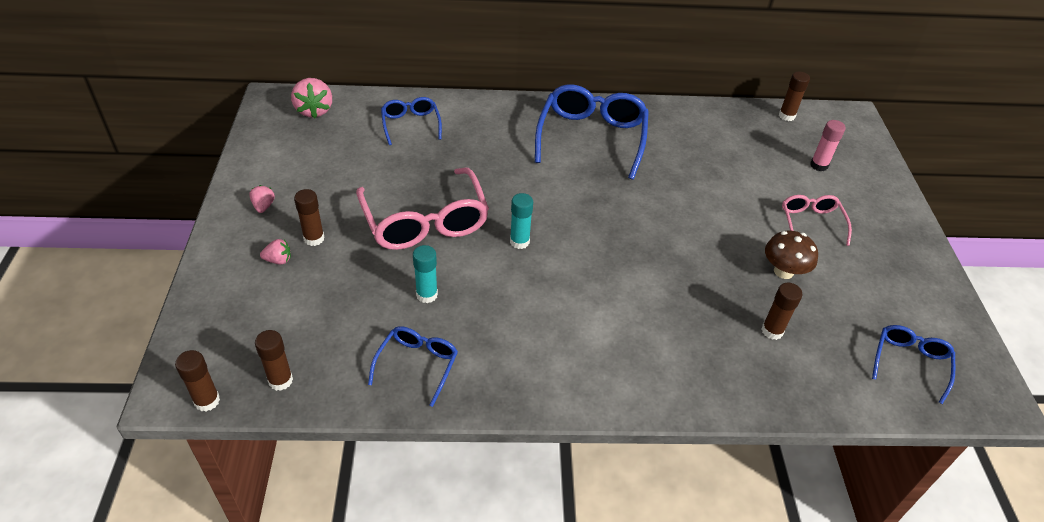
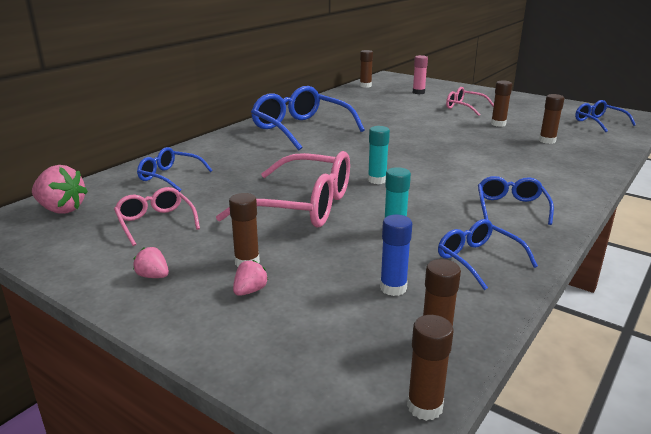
camera: 50 degrees left, 20 degrees down
brown mushroom [765,231,818,279] -> brown glue stick [491,81,512,127]
none -> pink glasses [114,187,200,246]
none -> blue glue stick [380,215,412,296]
none -> blue glasses [478,176,554,225]

